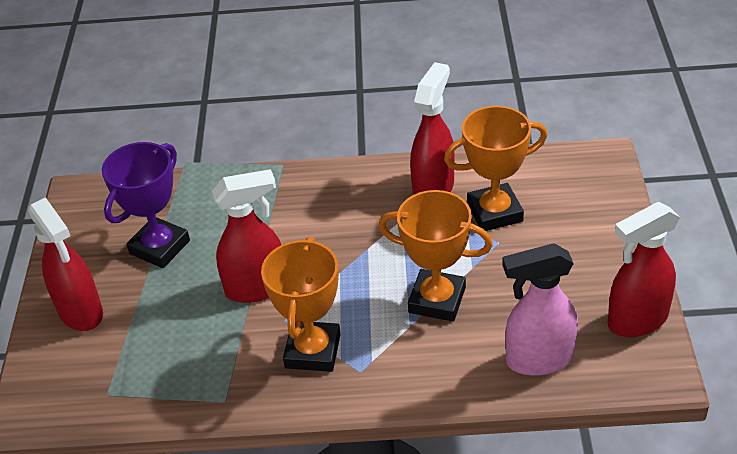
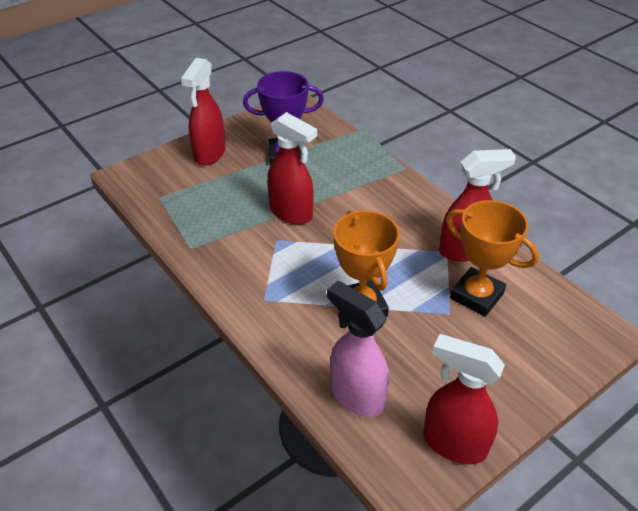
camera: 50 degrees right, 0 degrees up
orange trophy [261,237,341,372] -> none

